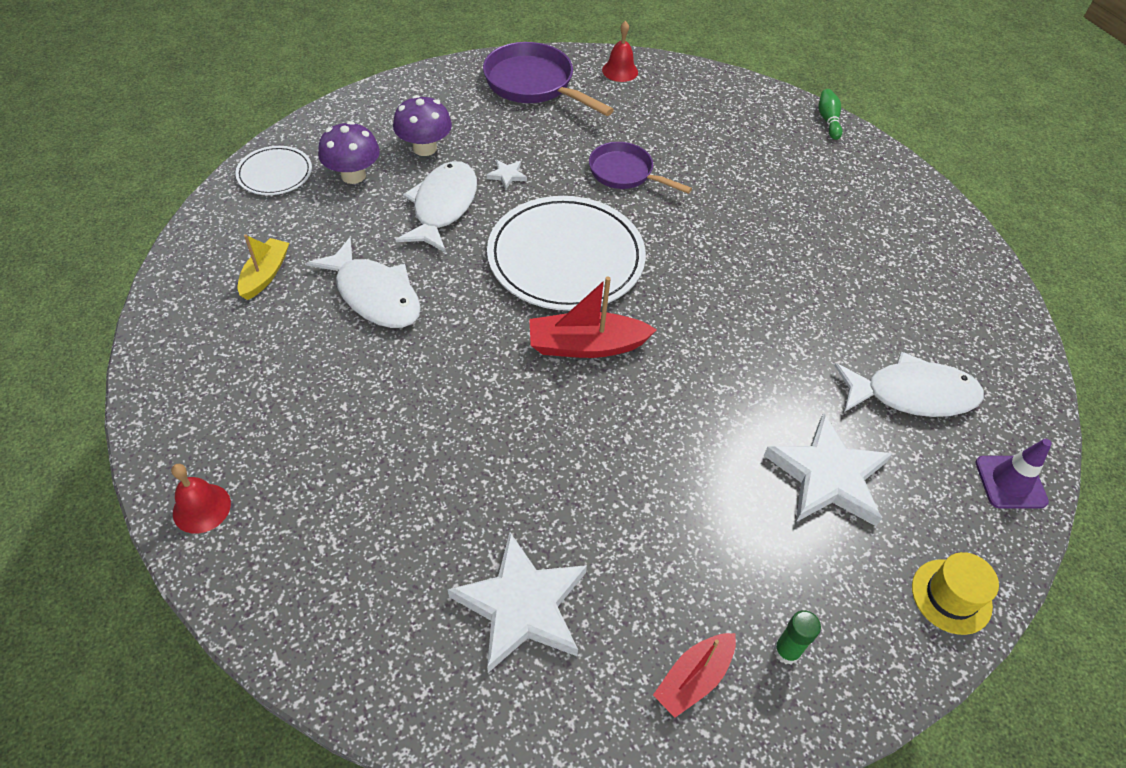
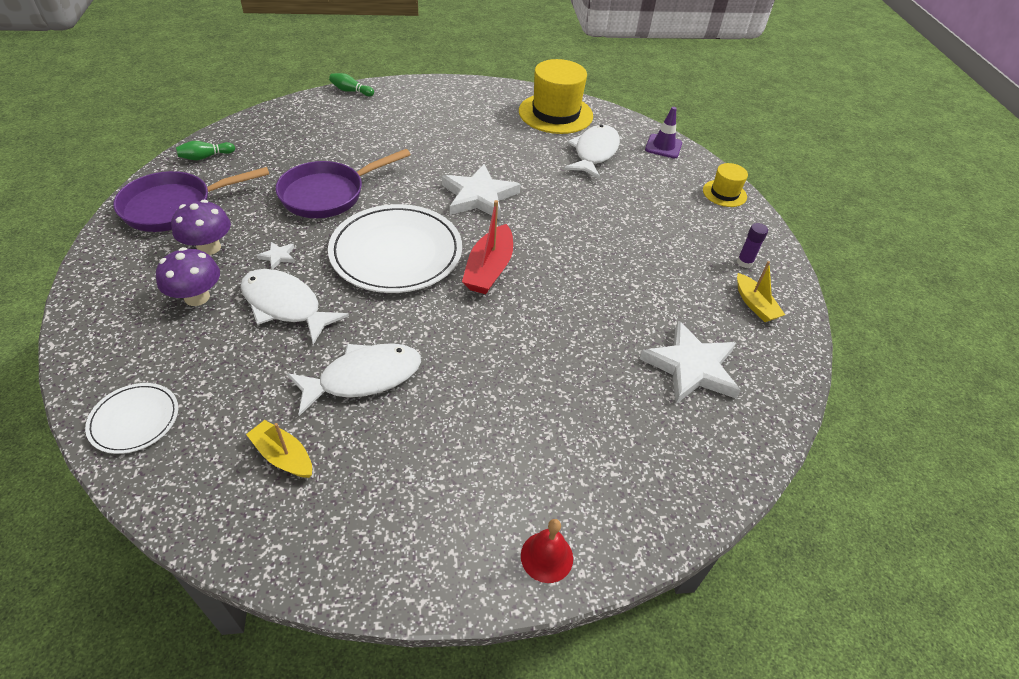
camera: 70 degrees left, 5 degrees down
purple mushroom [318,121,380,184] -> purple mushroom moved to [171,200,231,255]
purple pan [589,142,692,194] -> purple pan [275,149,411,218], size x1.52
red bell [602,21,638,82] -> green bowling pin [176,141,235,160]
red boat [653,633,736,718] -> yellow boat [737,261,785,322]
white star [764,413,892,526] -> white star moved to [442,164,521,220]
green glue stick [773,611,821,664] -> purple glue stick [737,223,768,268]
none -> yellow hat [519,59,593,134]

